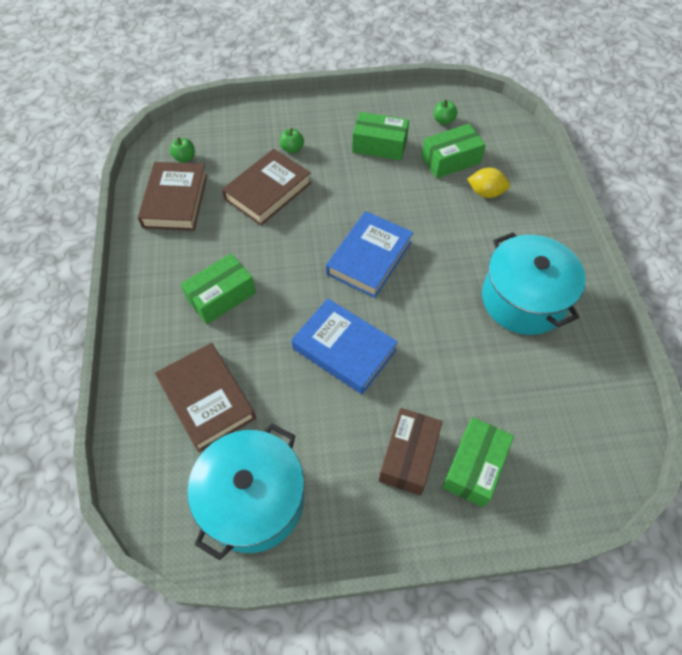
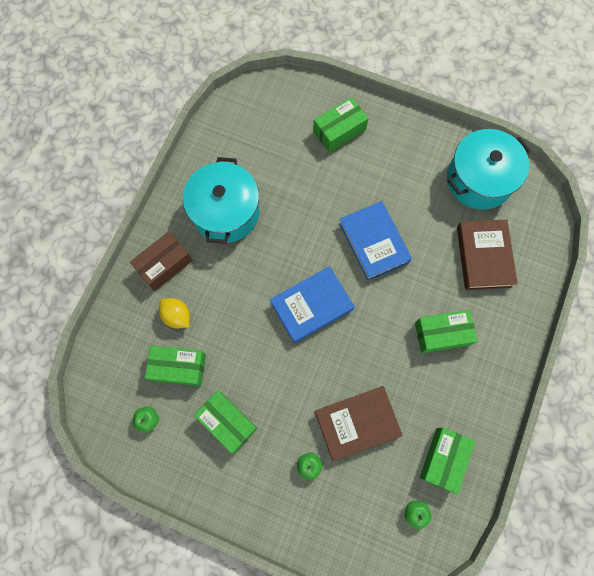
camera: 150 degrees left, 15 degrees up
brown book [138,162,207,231] -> green box [420,428,475,494]
brown box [379,408,442,496] -> brown box moved to [130,231,193,291]

